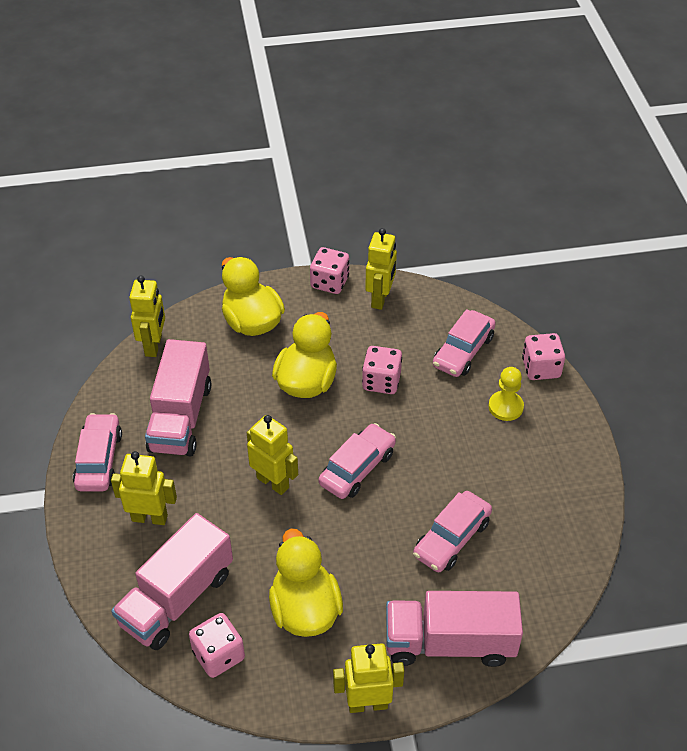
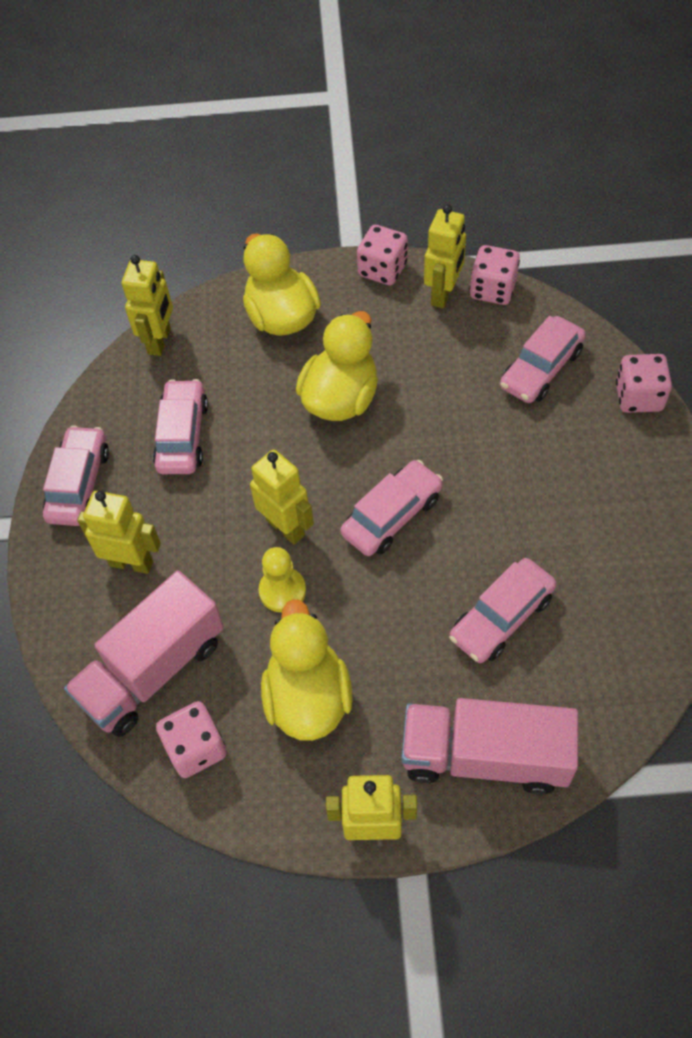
camera: 10 degrees right, 10 degrees up
pink truck [145,339,211,456] -> pink car [153,379,208,474]
pink dice [362,346,402,394] -> pink dice moved to [470,245,520,305]
yellow pawn [488,367,524,421] -> yellow pawn moved to [258,547,306,612]

